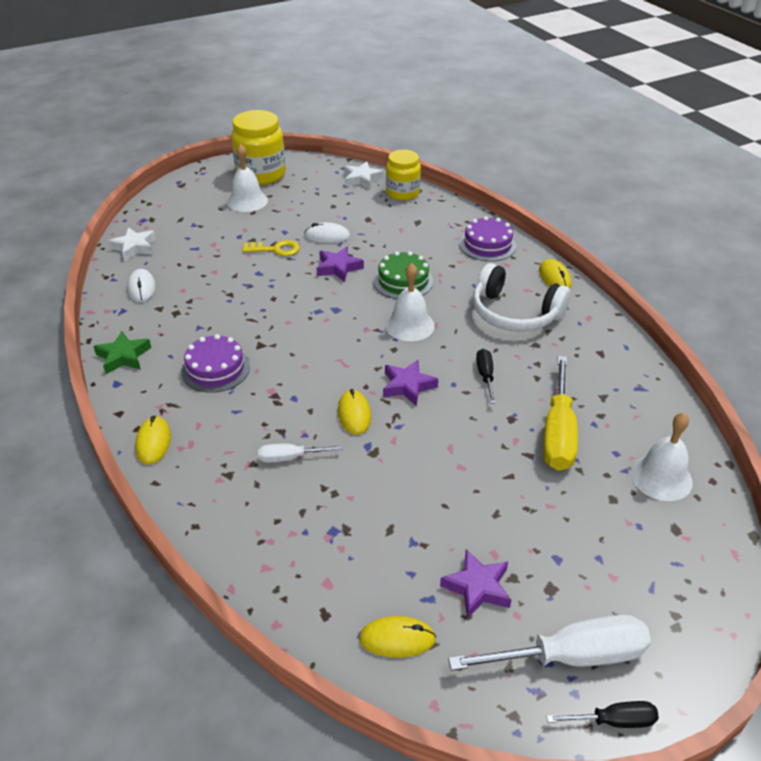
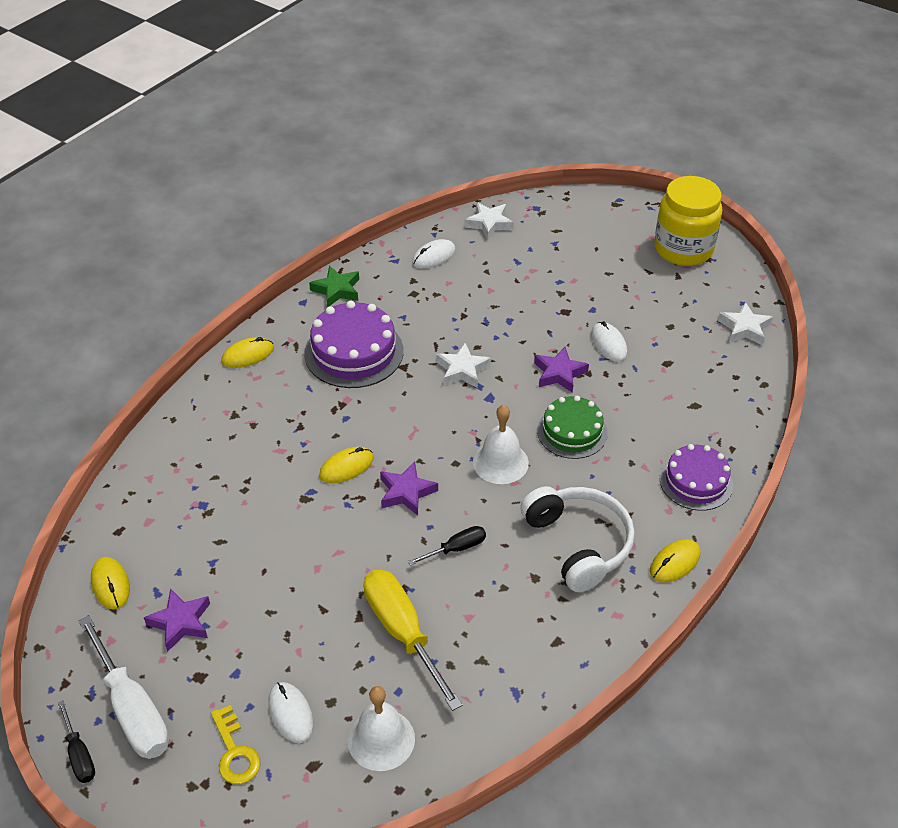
camera: 65 degrees right, 5 degrees up
purple cake [182,334,250,393] -> purple cake [304,301,404,388], size x1.50
white bell [227,144,268,212] -> none
yellow key [242,240,300,256] -> yellow key moved to [211,705,260,784]
white screwdriver [258,444,342,463] -> none
yellow jar [386,150,421,201] -> none
white headphones [473,263,571,332] -> white headphones turned 150 degrees clockwise [520,486,635,592]
yellow screwdriver [543,356,578,471] -> yellow screwdriver turned 75 degrees clockwise [364,570,463,711]
none -> white mouse [268,682,313,743]
none -> white star [436,343,491,388]

